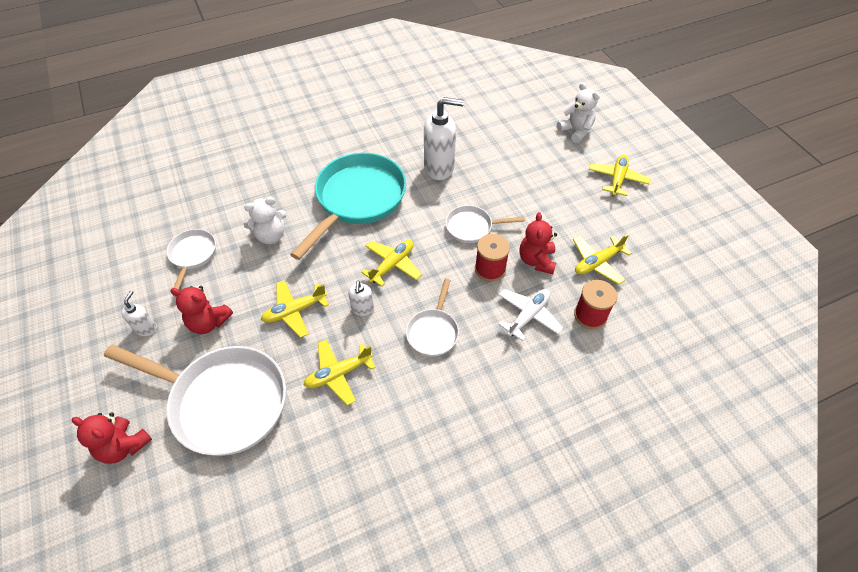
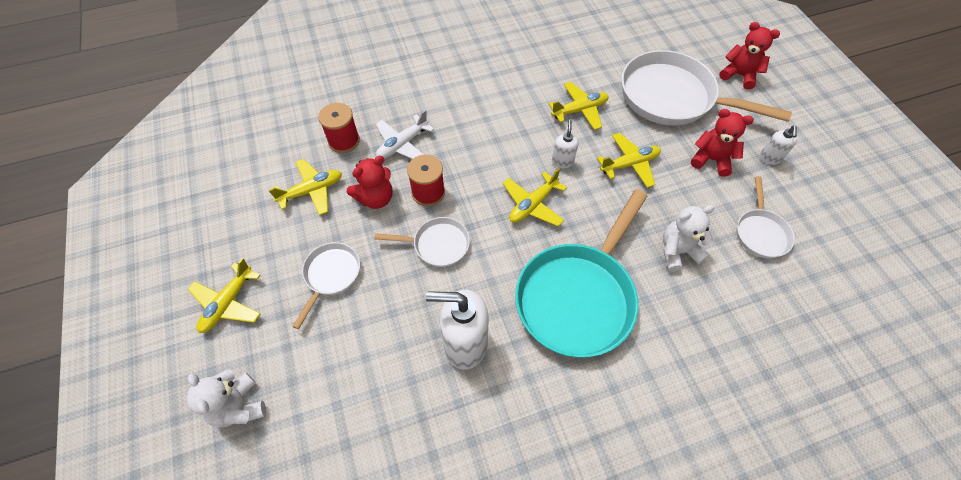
camera: 175 degrees left, 5 degrees up
white pan [406,279,459,356] -> white pan moved to [292,242,360,329]
red teddy bear [519,212,557,274] -> red teddy bear turned 45 degrees clockwise [347,156,393,209]

